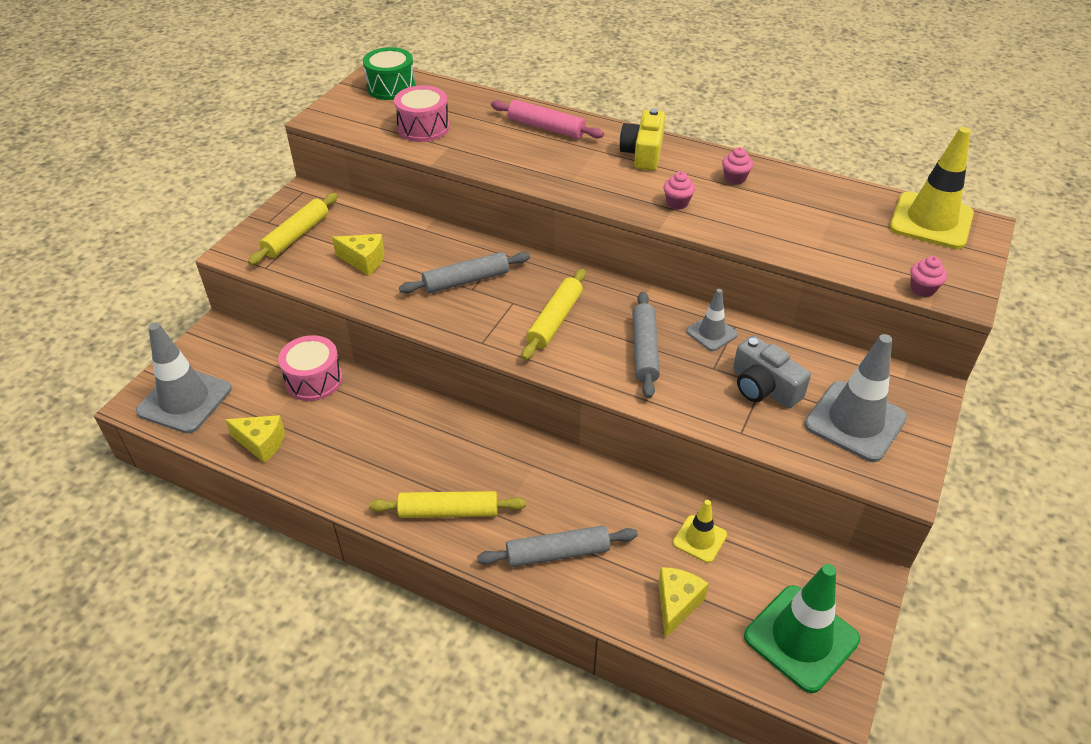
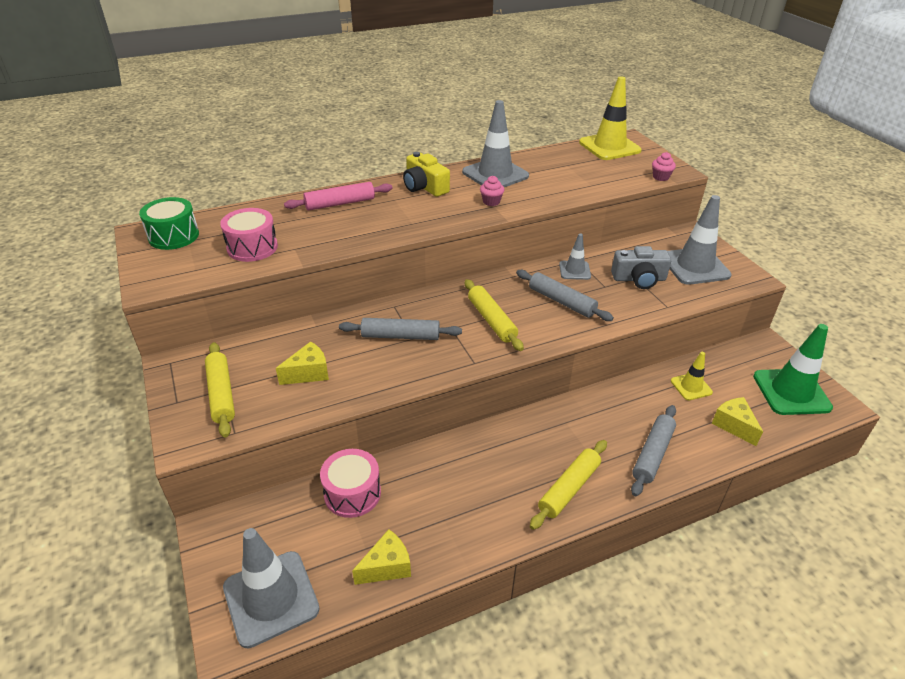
camera: 50 degrees left, 5 degrees down
grey rolling pin [399,252,530,293] -> grey rolling pin turned 75 degrees clockwise [339,318,462,340]
pink cupcake [722,147,753,185] -> grey traffic cone [462,100,529,187]

